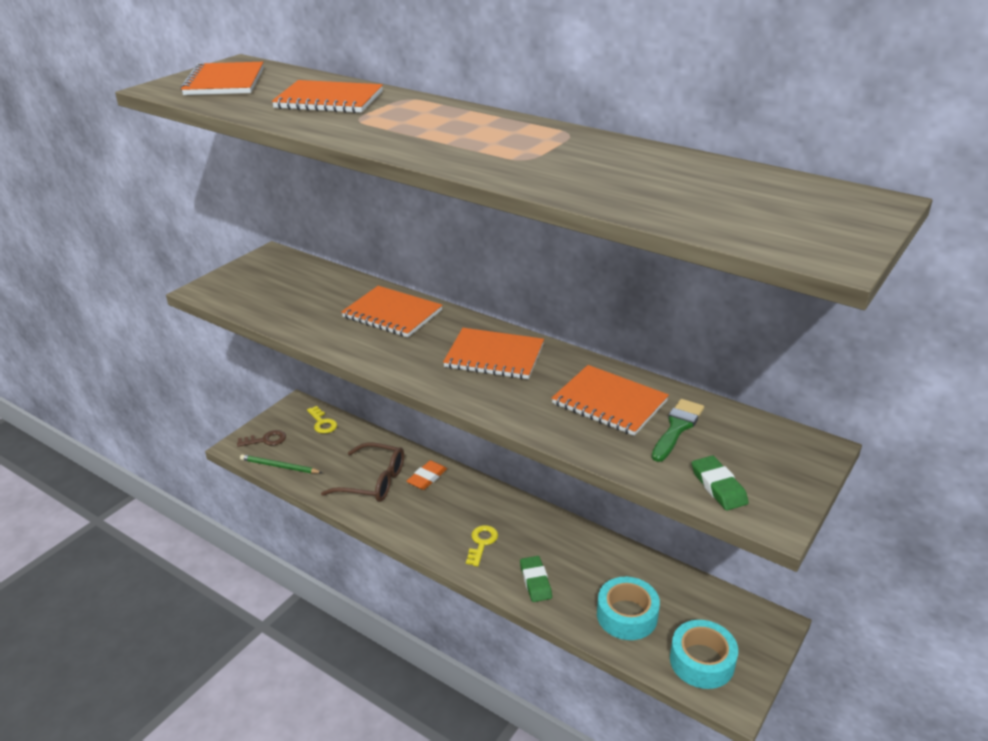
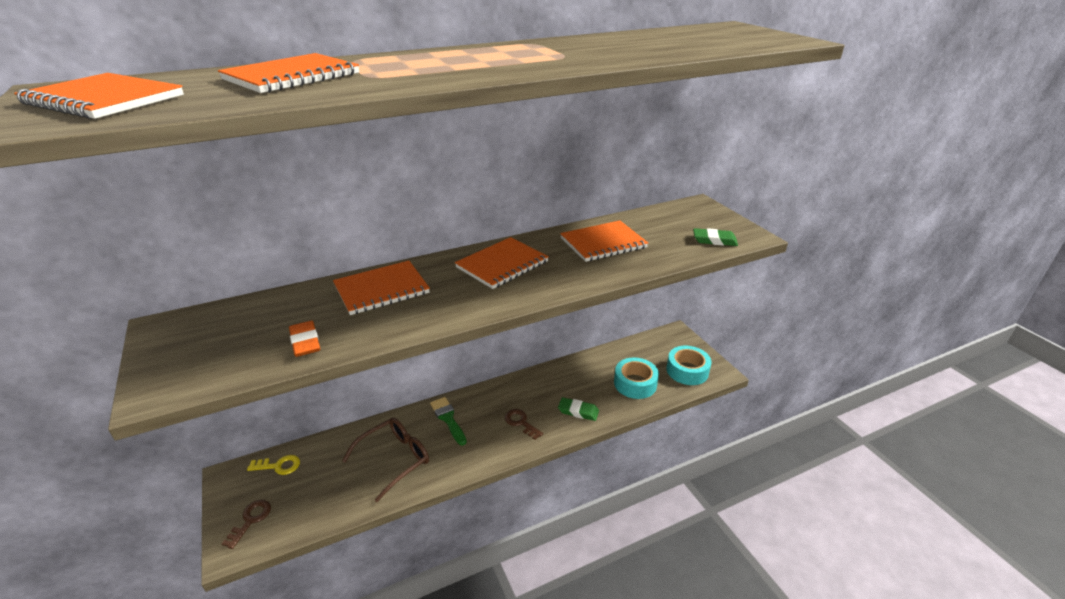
camera: 60 degrees left, 0 degrees up
green pencil [240,455,322,473] -> none
orange eraser [406,460,447,490] -> orange eraser moved to [289,321,320,357]
yellow key [466,525,498,567] -> brown key [505,409,543,440]
green brush [652,399,704,462] -> green brush moved to [430,397,467,446]

